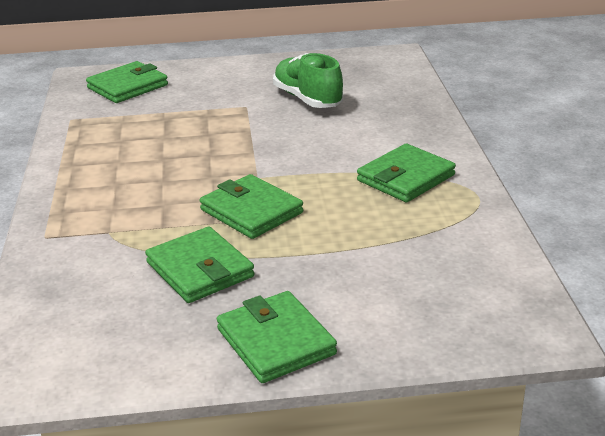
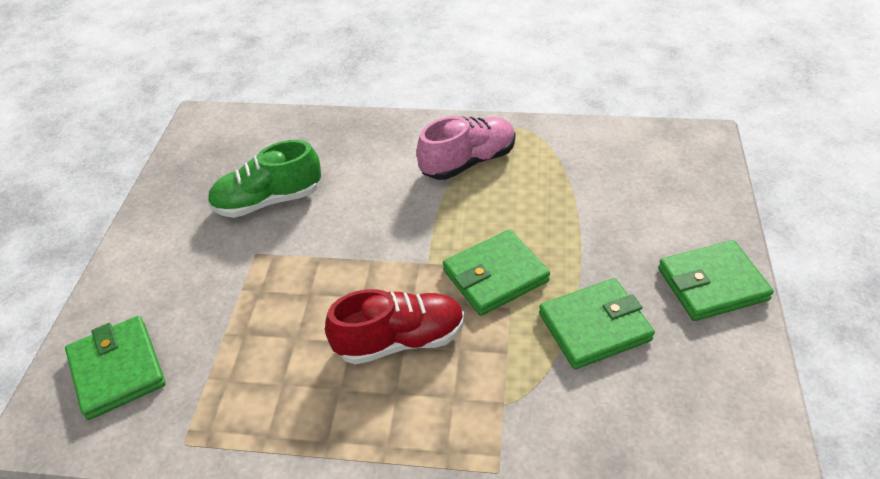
camera: 75 degrees left, 15 degrees up
green wallet [357,144,456,202] -> pink shoe [416,116,515,180]
none -> red shoe [325,289,464,364]

